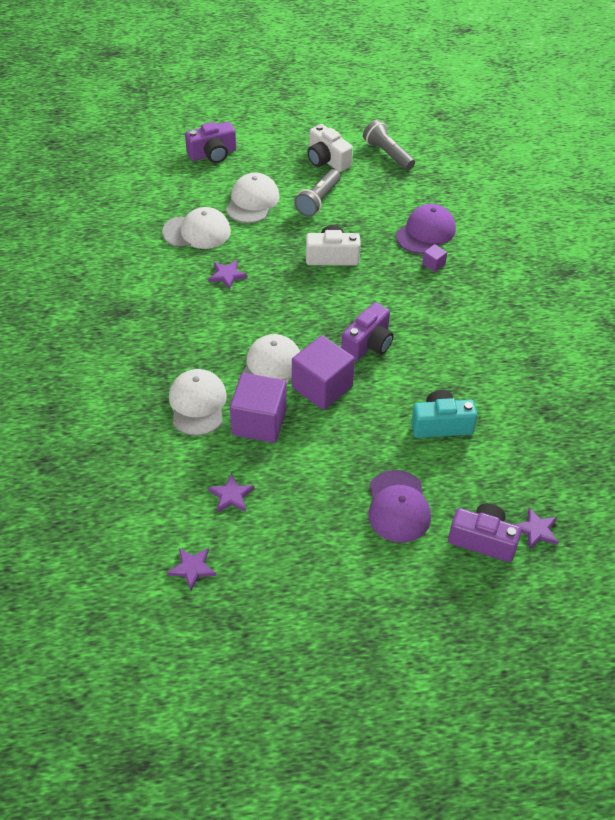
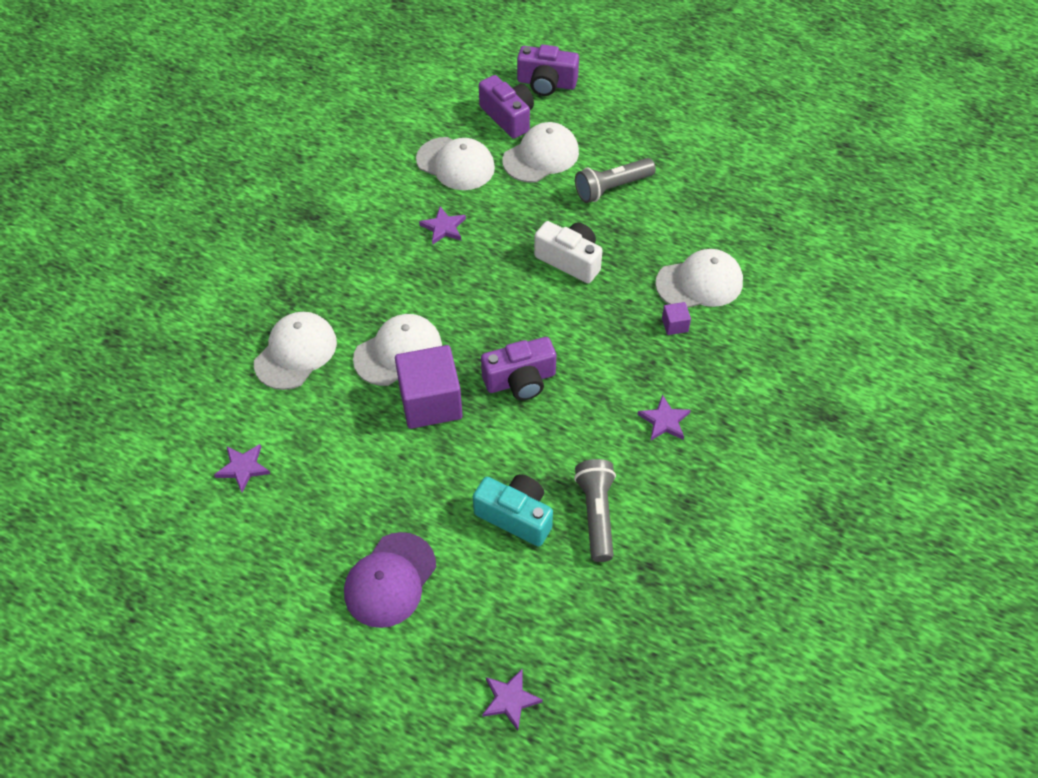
camera: 35 degrees right, 5 degrees up
purple star [167,548,217,591] -> purple star moved to [637,394,691,441]
purple cube [230,373,287,443] -> none
white camera [307,124,353,172] -> none
grey flashlight [363,120,415,170] -> grey flashlight moved to [574,459,616,562]
purple cap [396,204,456,254] -> white cap [655,249,743,308]
purple camera [448,503,522,562] -> purple camera moved to [479,75,534,139]

